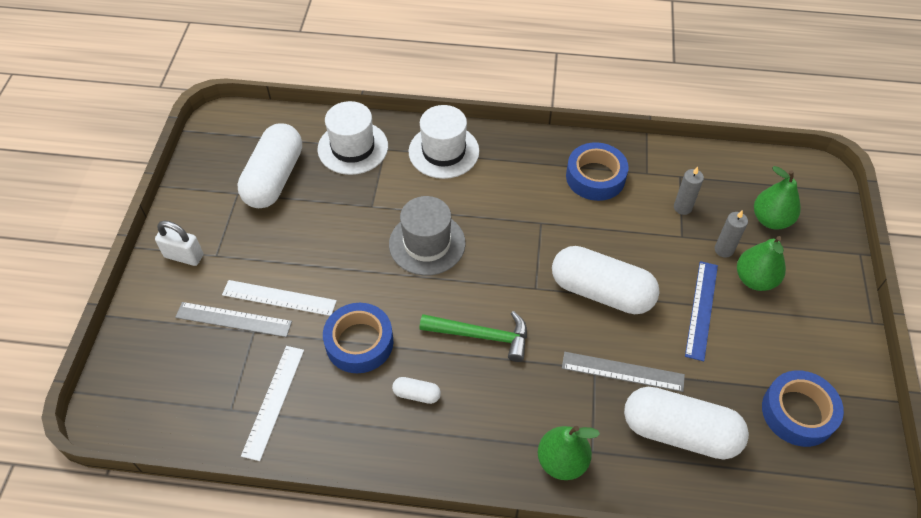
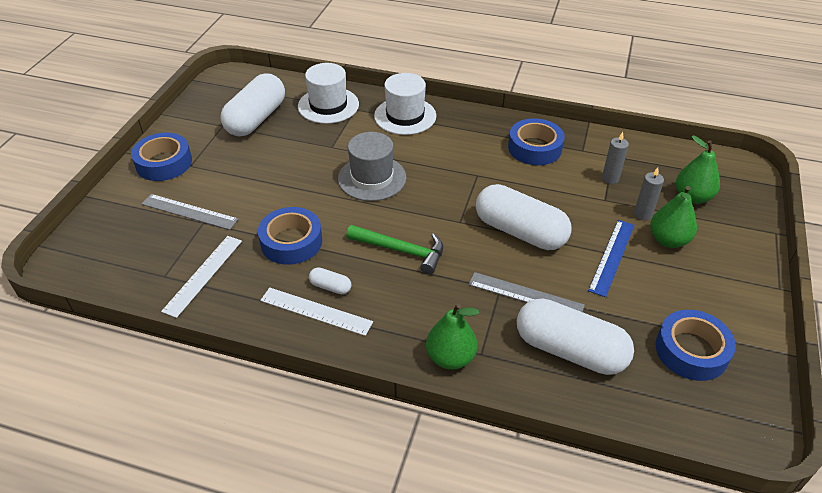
camera: 10 degrees right, 10 degrees down
white padlock [155,221,203,266] -> blue tape [131,132,192,181]
white ruler [222,280,337,316] -> white ruler moved to [260,288,373,336]

